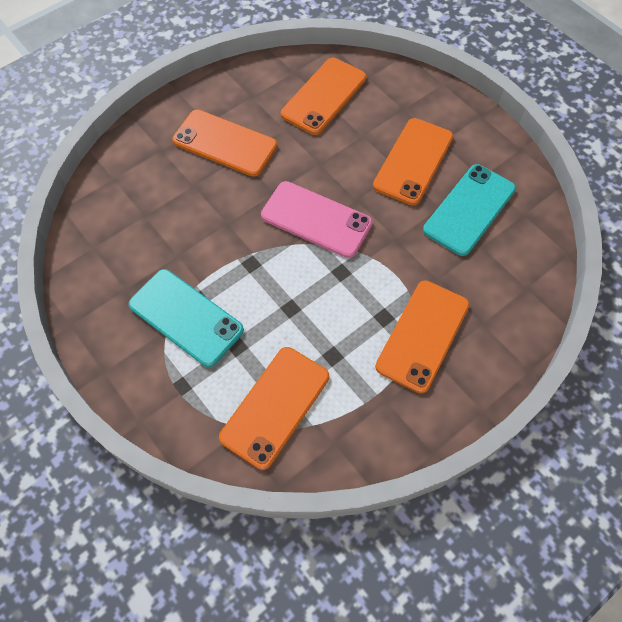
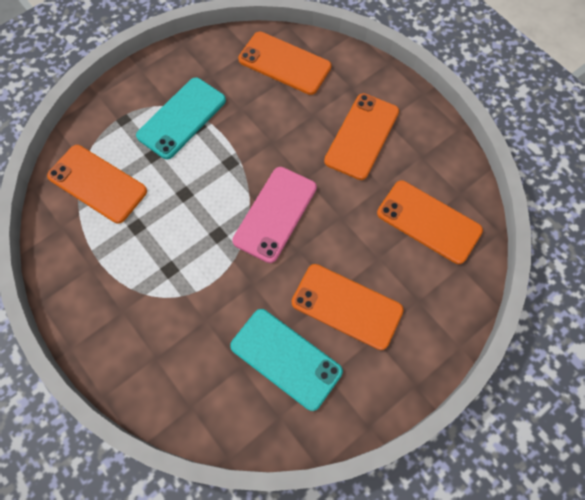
camera: 90 degrees right, 5 degrees up
orange phone [375,280,470,394] -> orange phone moved to [238,32,332,95]

